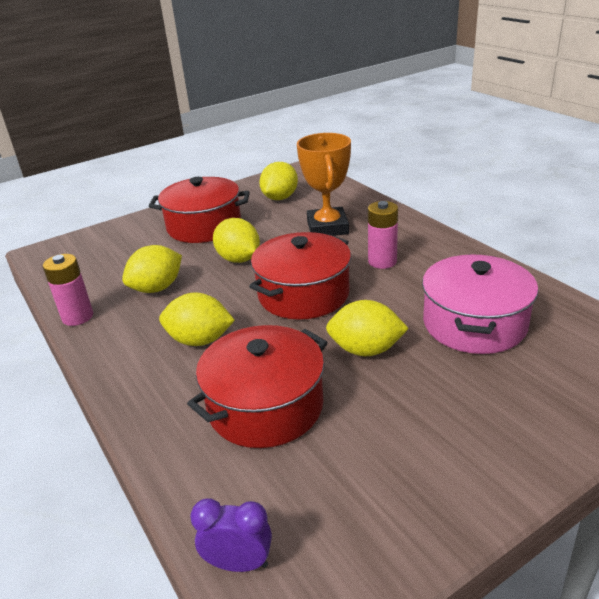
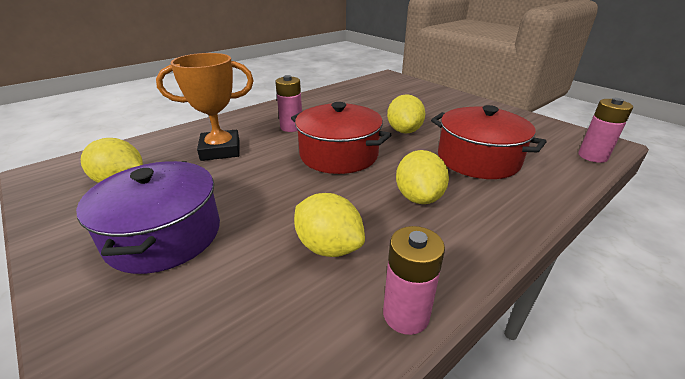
camera: 100 degrees left, 0 degrees up
red pot [149,177,250,243] -> purple pot [76,161,220,274]
purple clock [190,498,272,572] -> pink battery [578,98,633,163]
yellow lemon [213,218,260,263] -> none
pink pot [422,254,538,354] -> none

